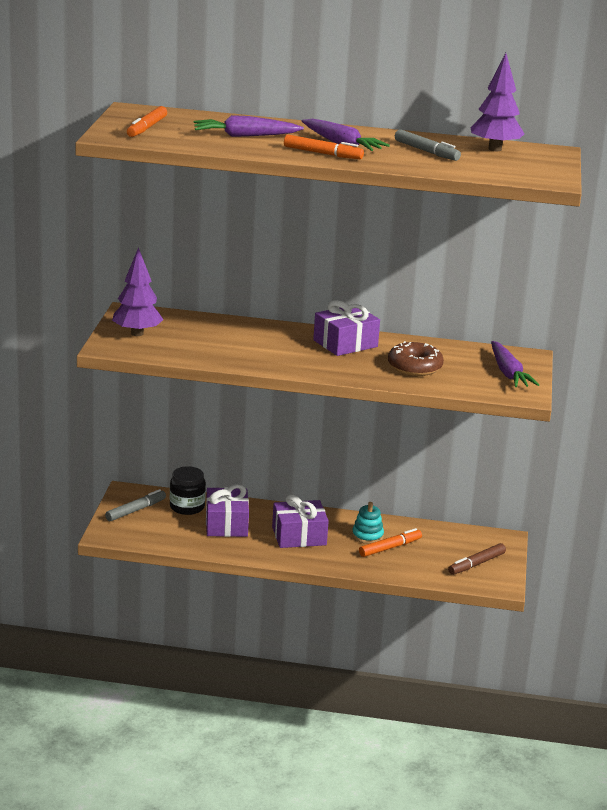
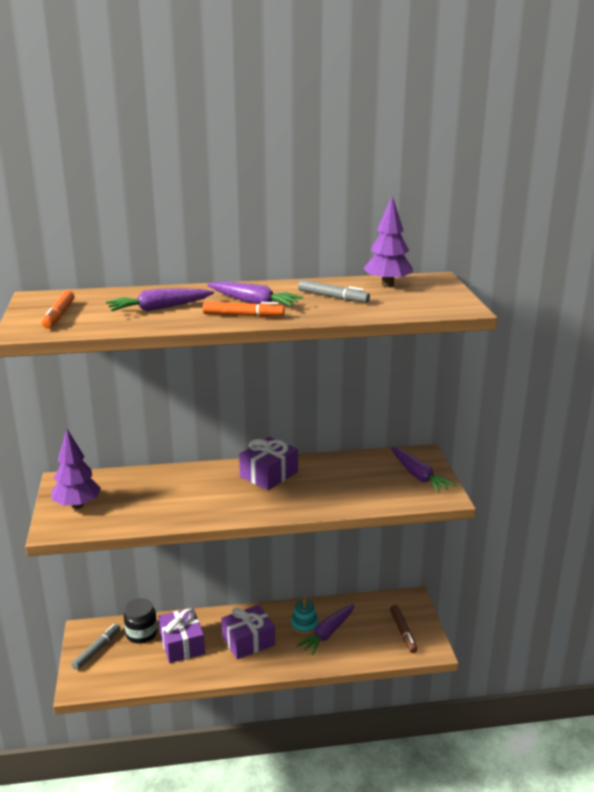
camera: 15 degrees left, 0 degrees up
orange marker [359,528,422,557] -> purple carrot [296,604,354,655]
brown donut [388,341,444,376] -> none
brown marker [448,543,506,575] -> brown marker turned 45 degrees counterclockwise [390,605,417,653]

